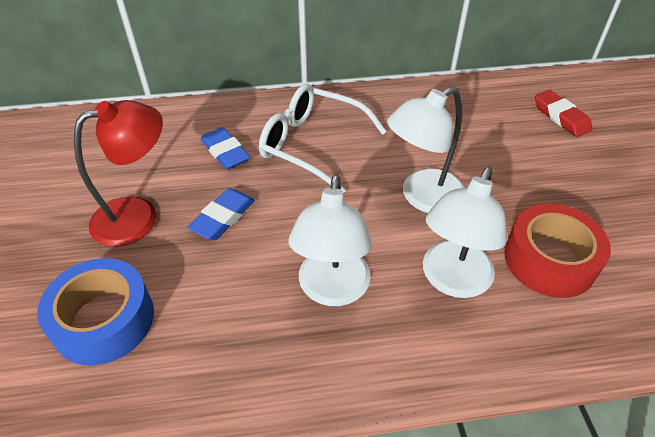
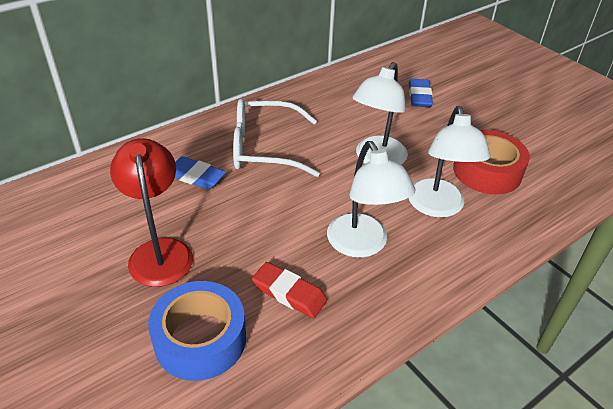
camera: 30 degrees left, 5 degrees down
red lamp [74,100,163,247] -> red lamp turned 45 degrees counterclockwise [110,138,193,287]
blue eraser [187,188,255,240] -> blue eraser moved to [409,79,433,107]
red eraser [535,90,592,137] -> red eraser moved to [252,262,327,318]

